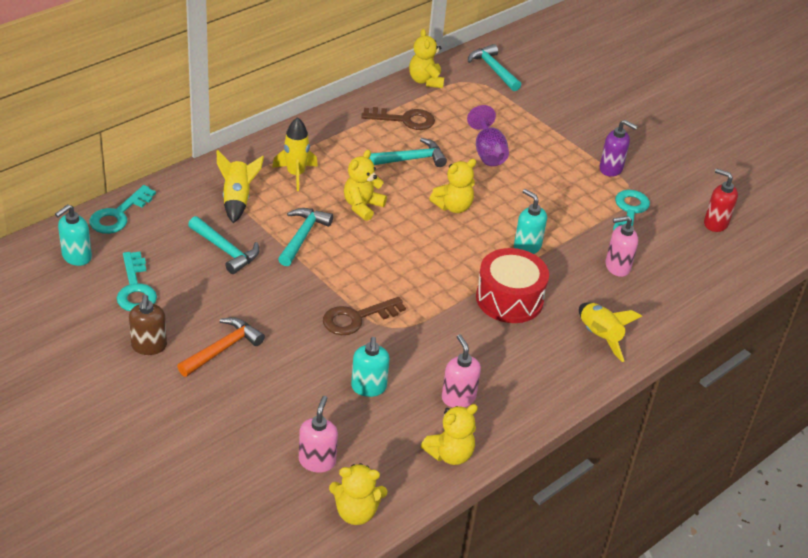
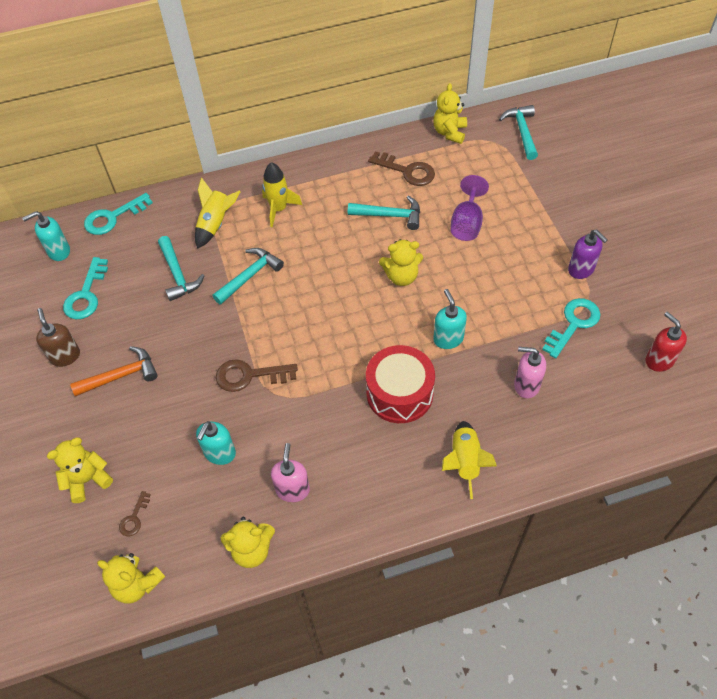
camera: 30 degrees right, 15 degrees up
brown soap dispenser [129,295,167,355] -> brown soap dispenser turned 135 degrees clockwise [36,308,80,367]
pink soap dispenser [299,396,338,473] -> brown key [119,491,151,536]
yellow teddy bear [344,150,387,221] -> yellow teddy bear moved to [47,438,113,503]

